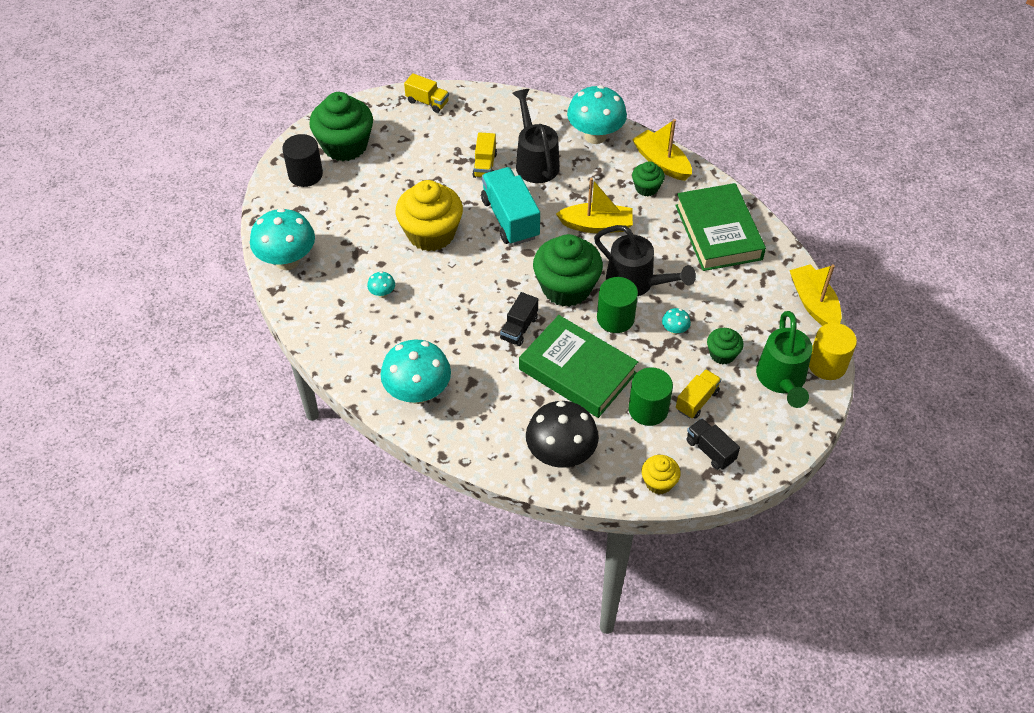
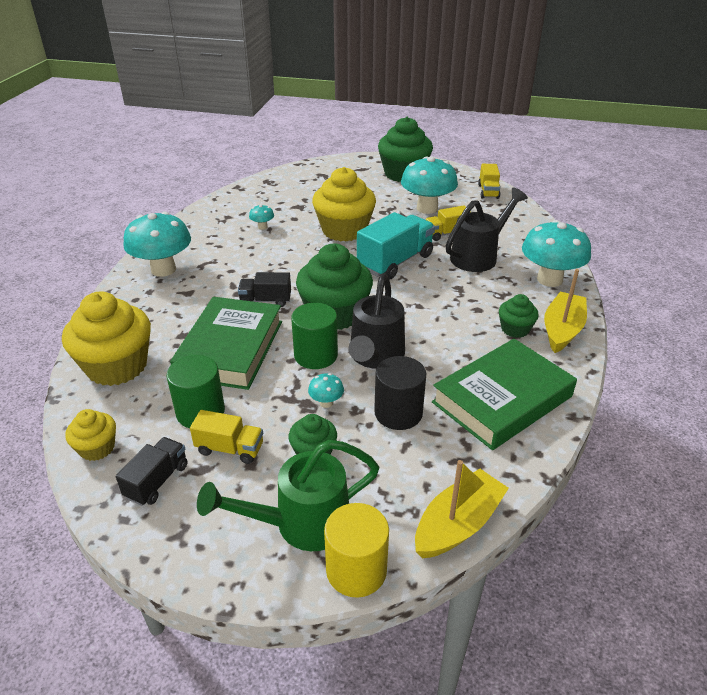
camera: 65 degrees right, 15 degrees down
turquoise mushroom [250,208,315,270] -> turquoise mushroom moved to [401,156,458,214]
black cylinder [282,134,323,187] -> black cylinder moved to [374,356,426,430]
black mushroom [526,401,599,468] -> yellow cupcake [62,291,151,386]
yellow boat [556,178,633,233] -> none

